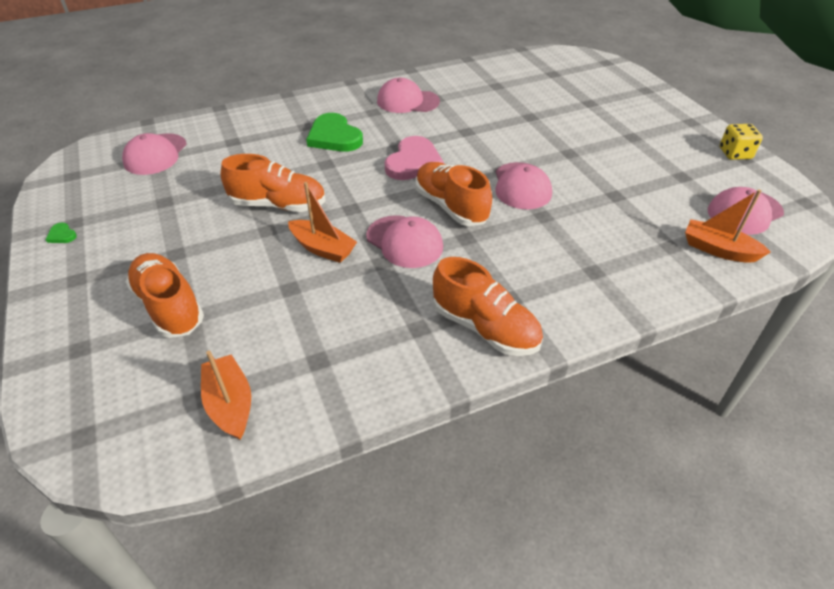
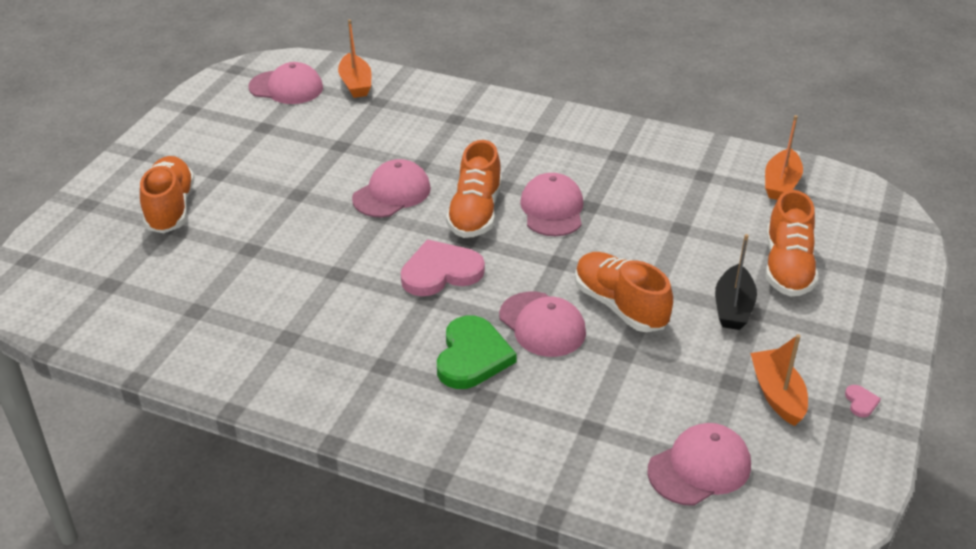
camera: 135 degrees left, 5 degrees down
green heart [45,223,77,243] -> pink heart [845,385,881,417]
orange boat [288,182,357,263] -> orange boat moved to [750,334,808,426]
pink cap [377,78,440,113] -> pink cap moved to [499,292,586,357]
orange shoe [433,257,543,356] -> orange shoe moved to [140,156,195,233]
yellow dice [720,124,763,160] -> none
none -> black boat [715,234,757,330]

